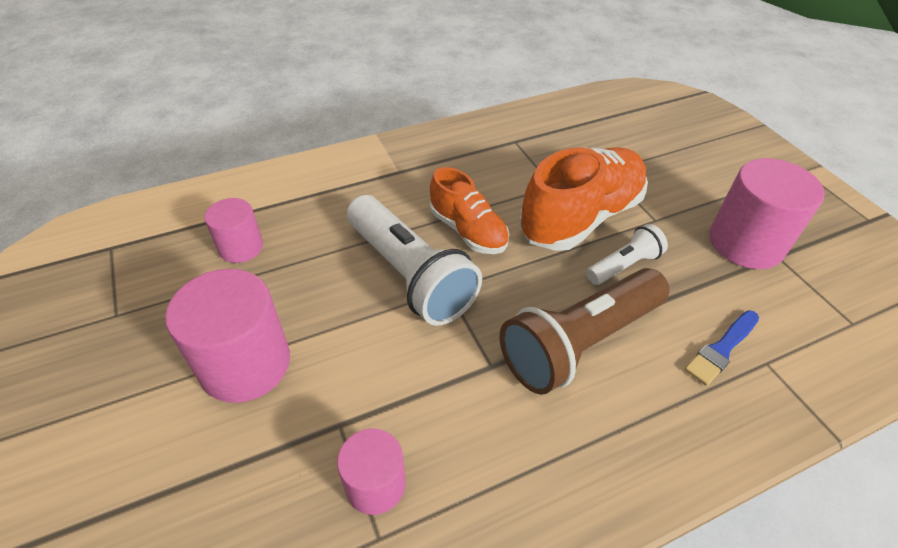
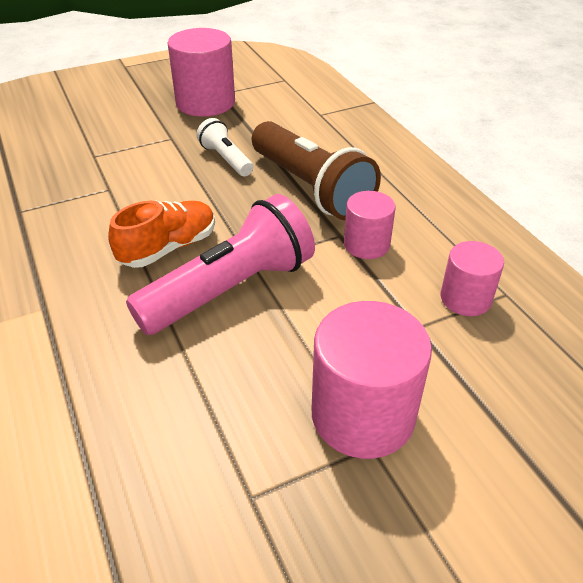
camera: 90 degrees left, 5 degrees down
pink cylinder [204,198,263,263] -> pink cylinder moved to [344,191,396,259]
white flashlight [347,195,482,326] -> pink flashlight [126,194,315,335]
orange shoe [519,147,648,251] -> none
blue brush [684,310,759,386] -> none

